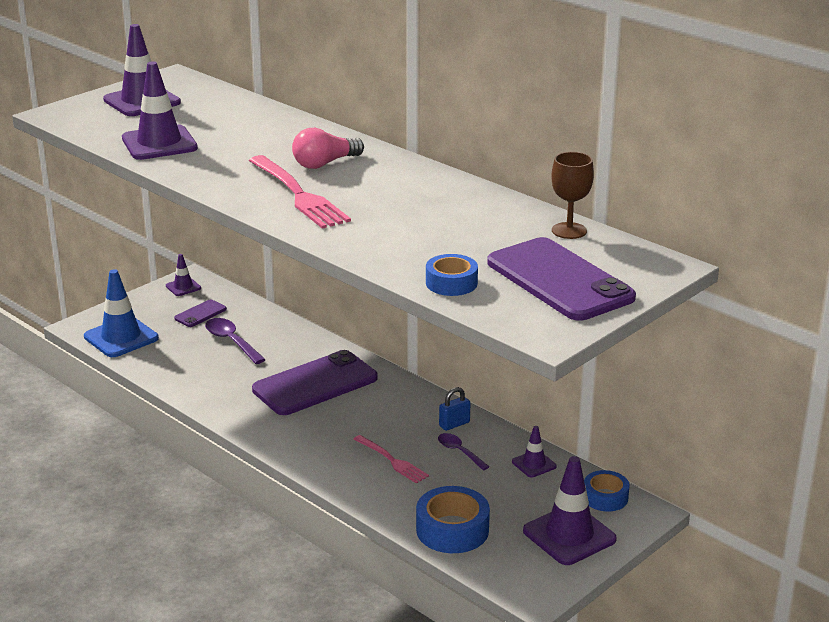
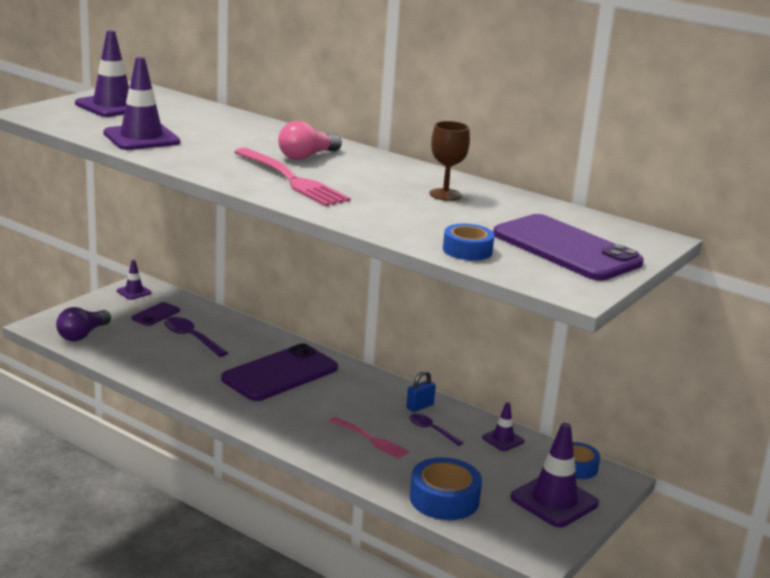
camera: 10 degrees left, 5 degrees down
blue traffic cone [84,269,159,357] -> purple light bulb [56,307,111,341]
brown goblet [551,152,594,239] -> brown goblet moved to [429,121,470,201]

